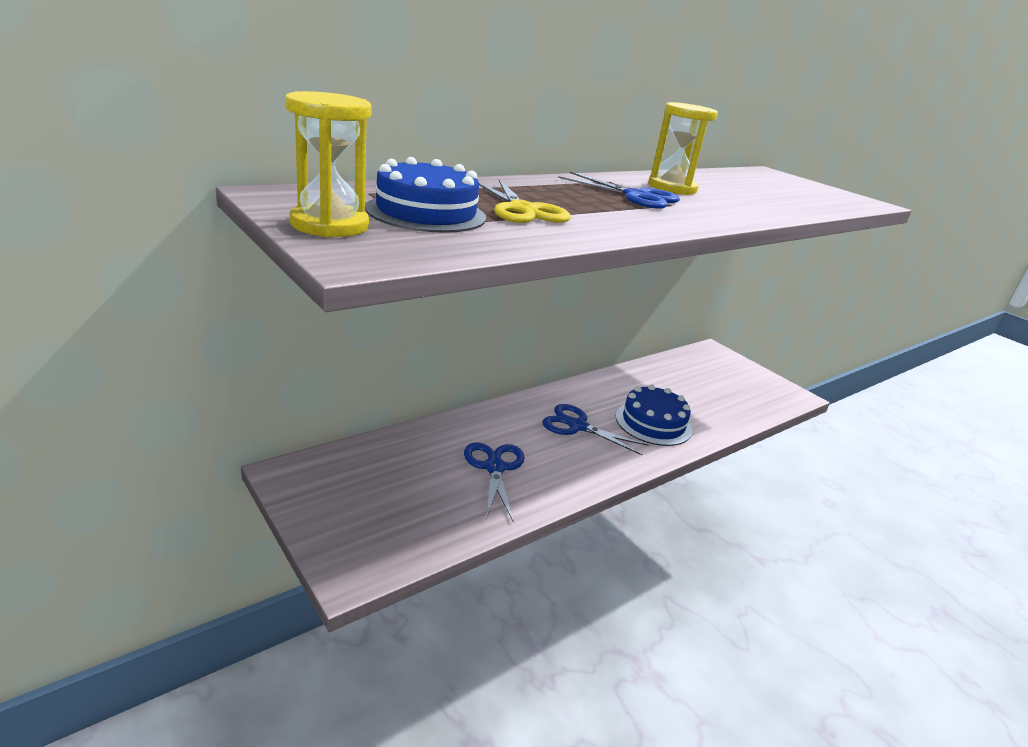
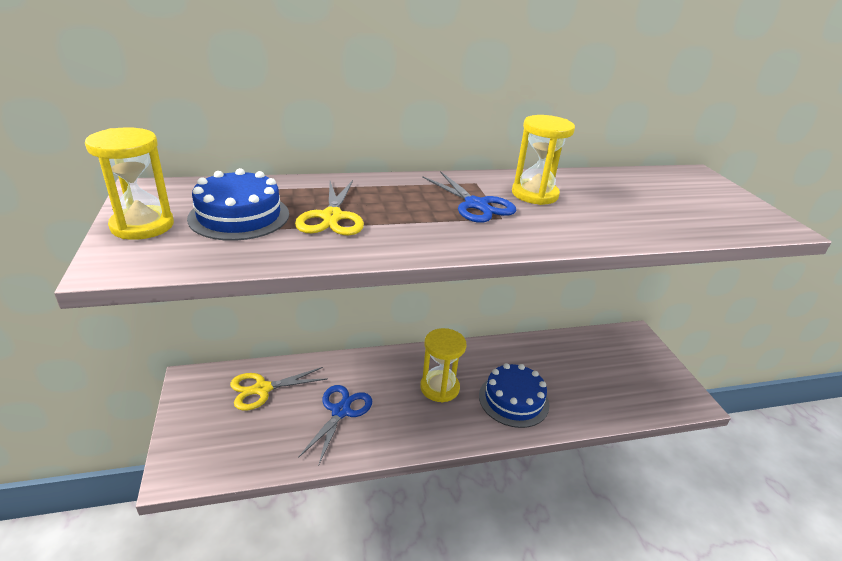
camera: 25 degrees right, 5 degrees up
blue scissors [542,404,649,455] -> yellow hourglass [420,328,467,402]
none -> yellow scissors [230,367,328,410]

